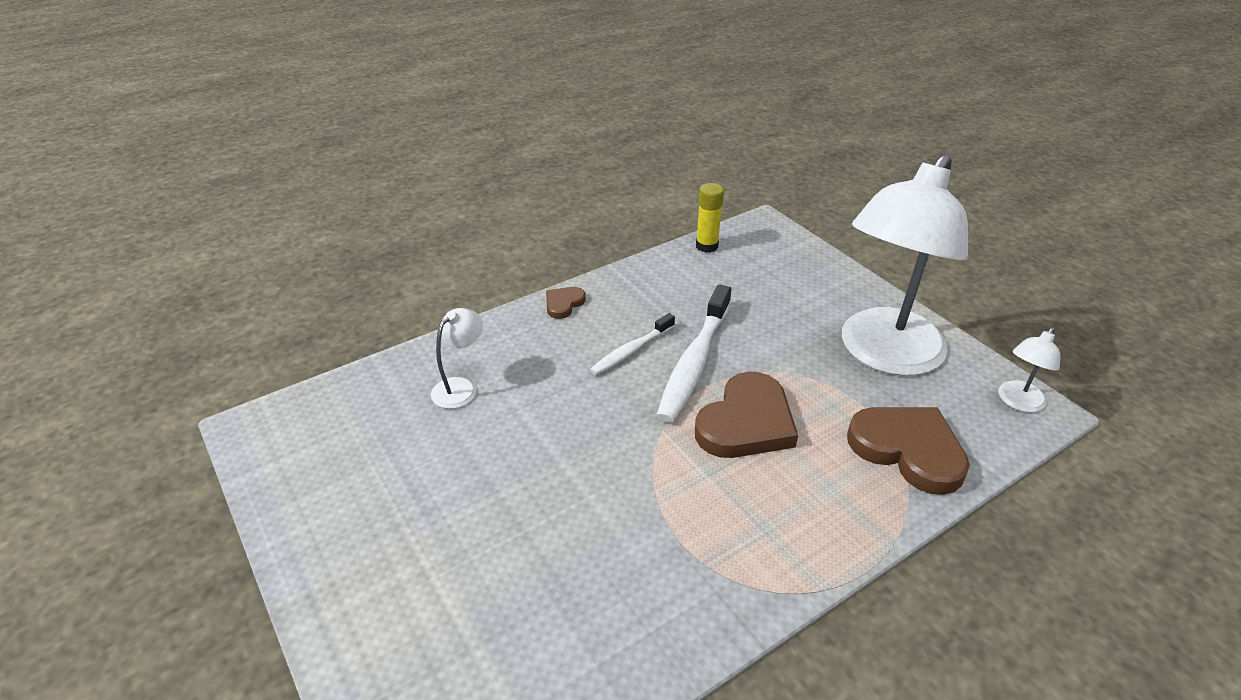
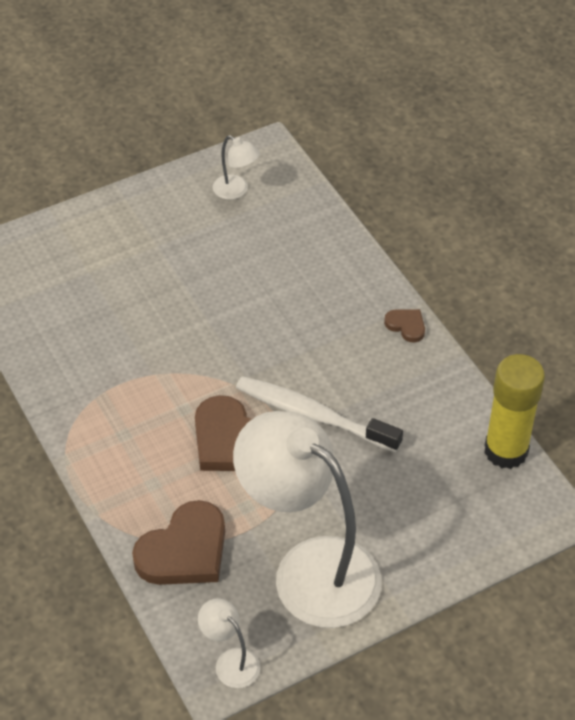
camera: 95 degrees right, 10 degrees up
white lamp [431,308,483,409] -> white lamp moved to [213,135,260,200]
white toothbrush [590,313,675,375] -> none
yellow glue stick [696,183,724,253] -> yellow glue stick [484,354,545,469], size x1.74

